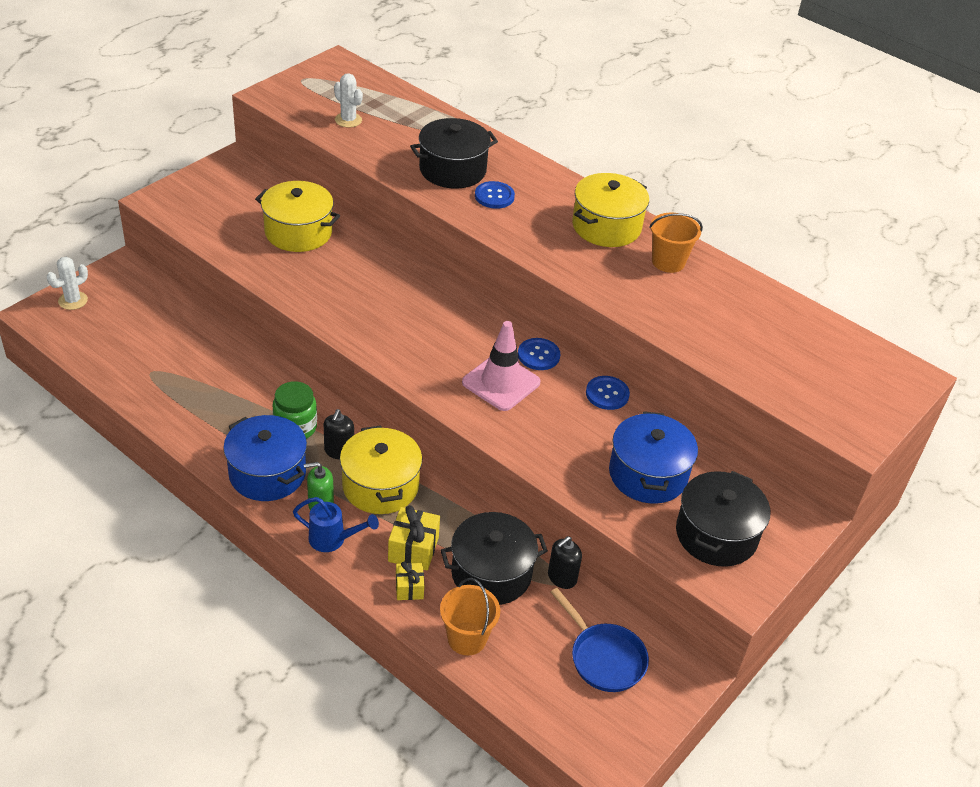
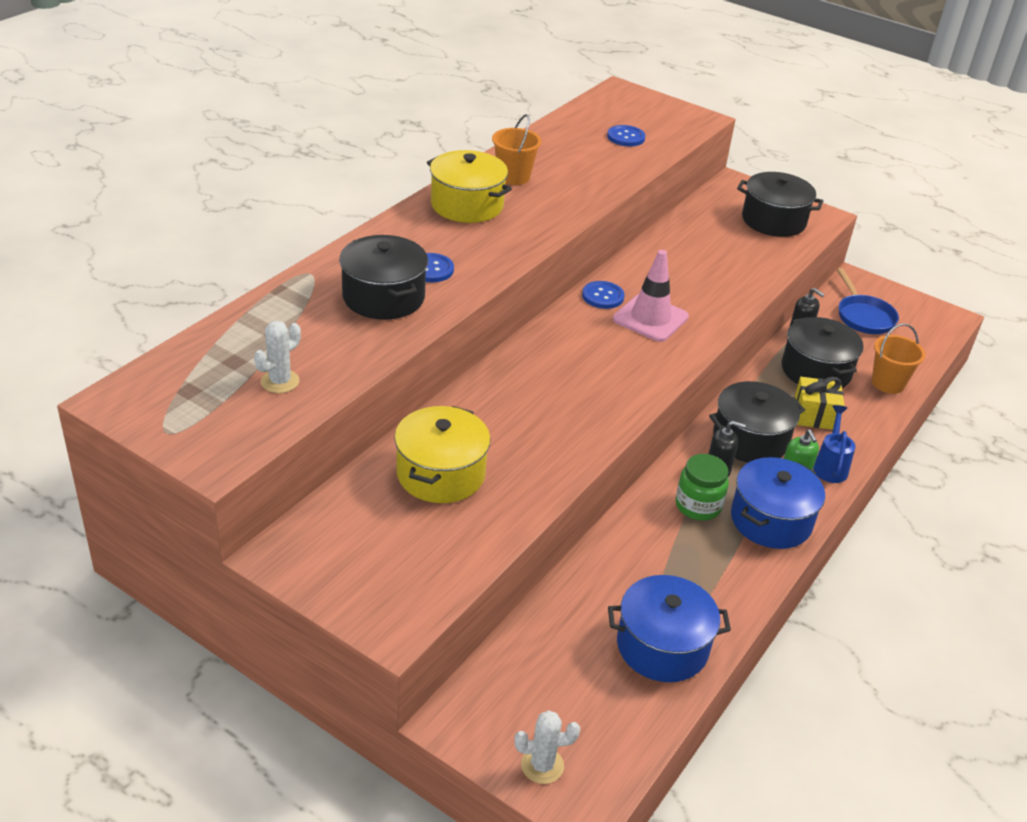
camera: 95 degrees left, 5 degrees down
white cactus [47,257,88,310] -> white cactus turned 45 degrees counterclockwise [514,710,580,784]
yellow pot [340,425,422,514] -> black pot [709,381,805,463]
yellow gift [396,561,424,600] -> none
blue pan [551,588,649,692] -> blue pan turned 120 degrees clockwise [837,268,899,334]
blue button [586,376,630,410] -> blue button moved to [607,125,645,146]
blue pot [609,411,698,504] -> blue pot moved to [608,575,731,682]

